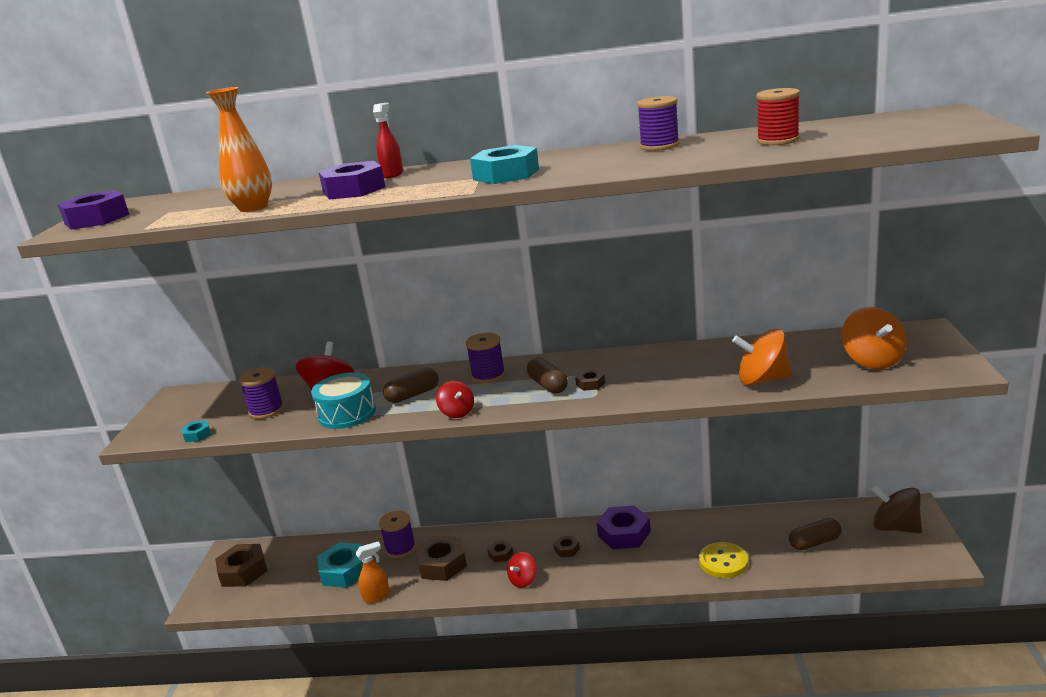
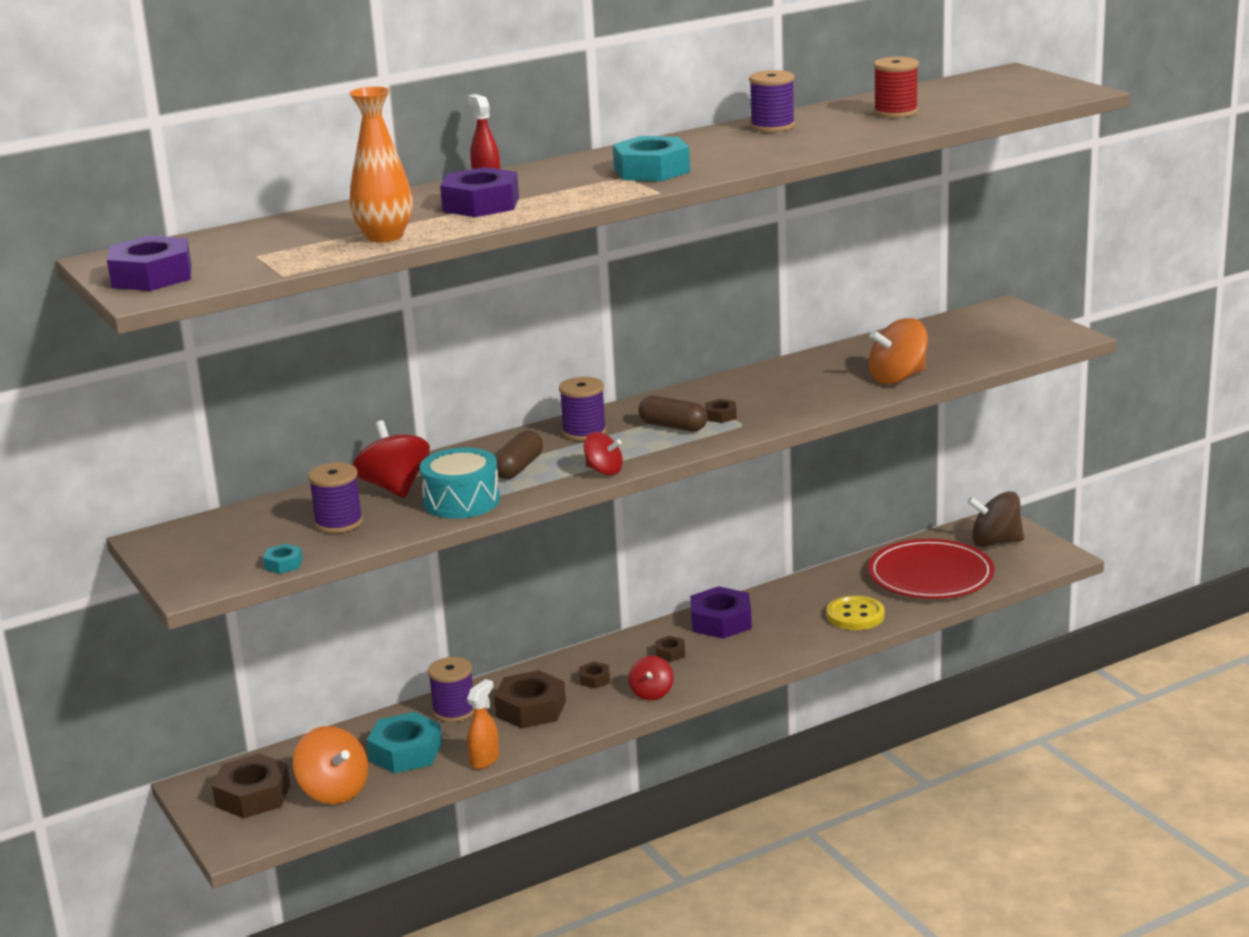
camera: 35 degrees left, 0 degrees up
brown capsule [789,518,842,550] -> red plate [868,539,994,599]
orange spinning top [842,307,907,369] -> orange spinning top moved to [293,726,368,804]

